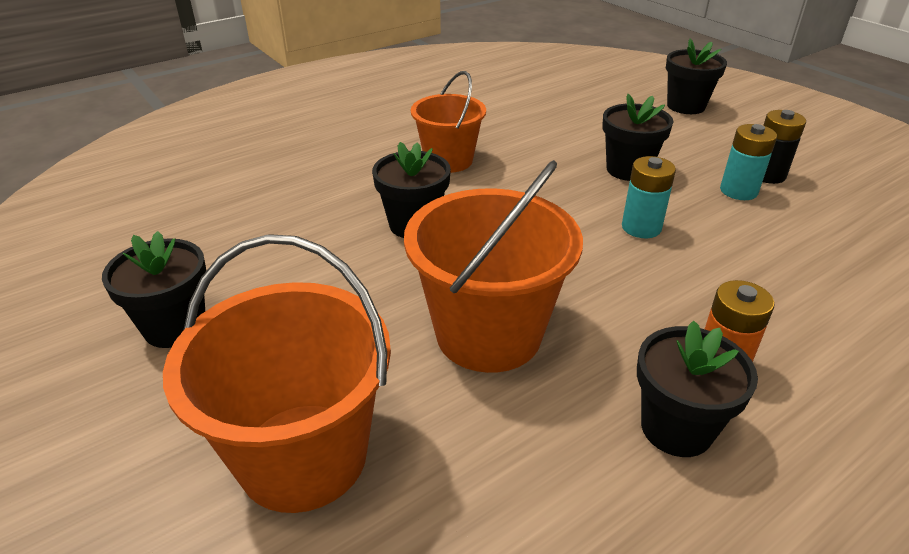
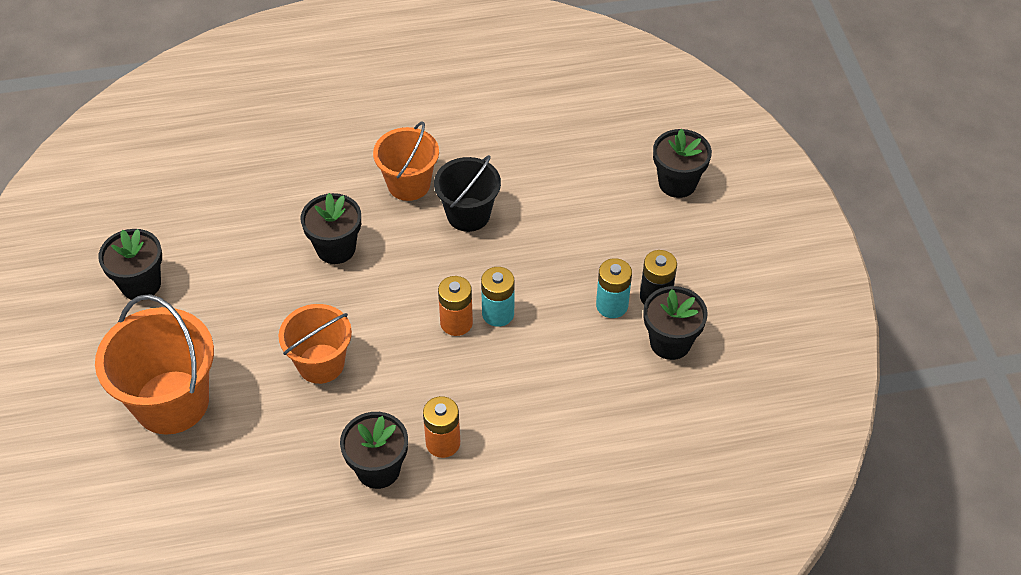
camera: 25 degrees right, 15 degrees up
orange bucket [404,160,583,373] -> orange bucket [279,304,352,384], size x0.64
black flower pot [602,94,673,181] -> black flower pot moved to [644,286,708,360]
none -> black bucket [434,155,501,232]
none -> orange battery [438,276,473,336]

